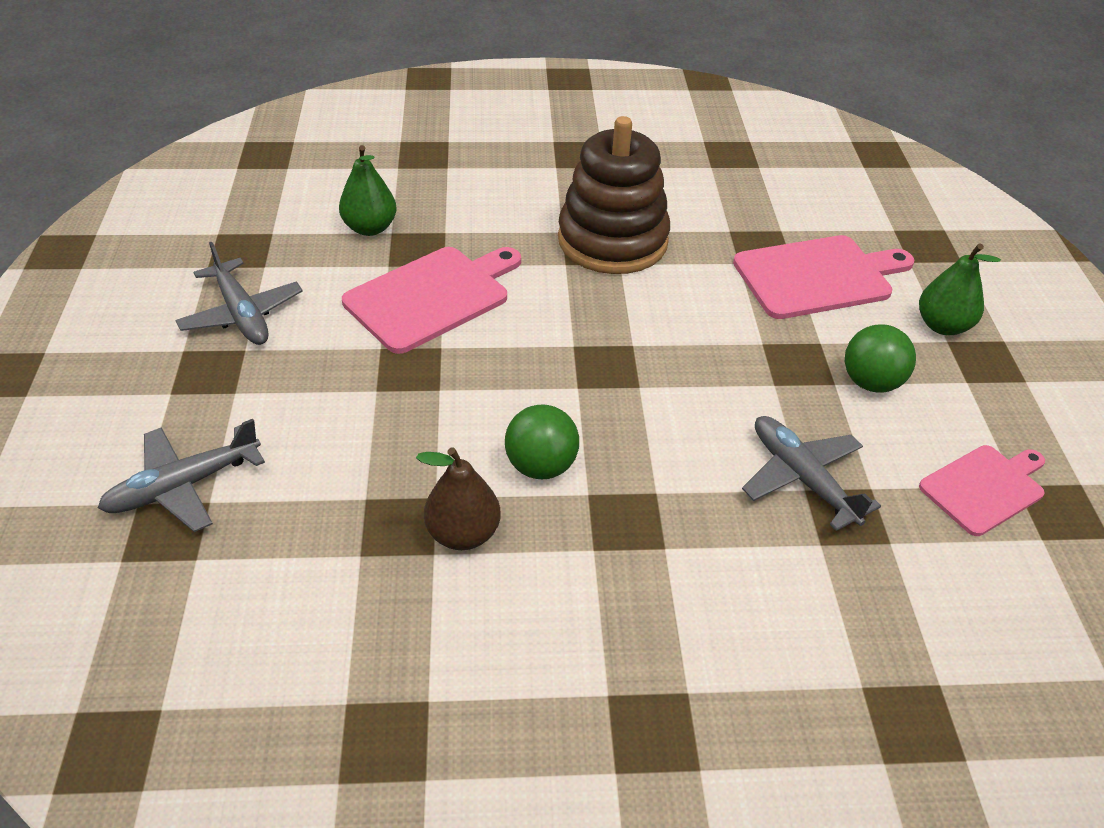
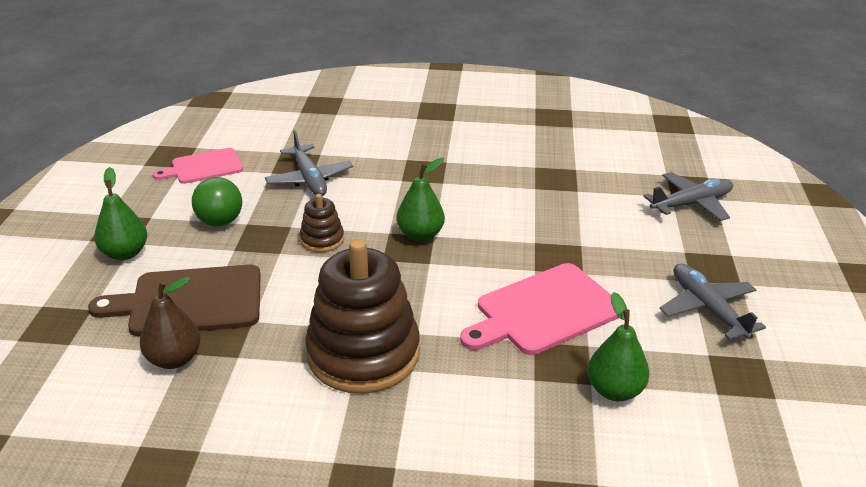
camera: 170 degrees left, 10 degrees down
brown pear [416,447,500,550] -> brown pear moved to [140,277,201,369]
green ball [505,405,579,479] -> none
pink cutting board [733,235,914,319] -> brown cutting board [88,264,261,336]
none -> brown stacking toy [300,194,344,252]
none -> green pear [396,158,445,242]

